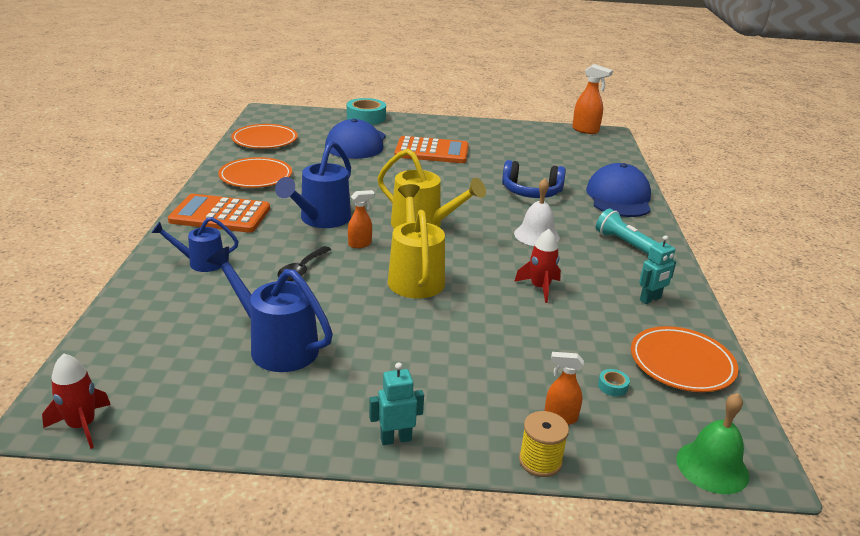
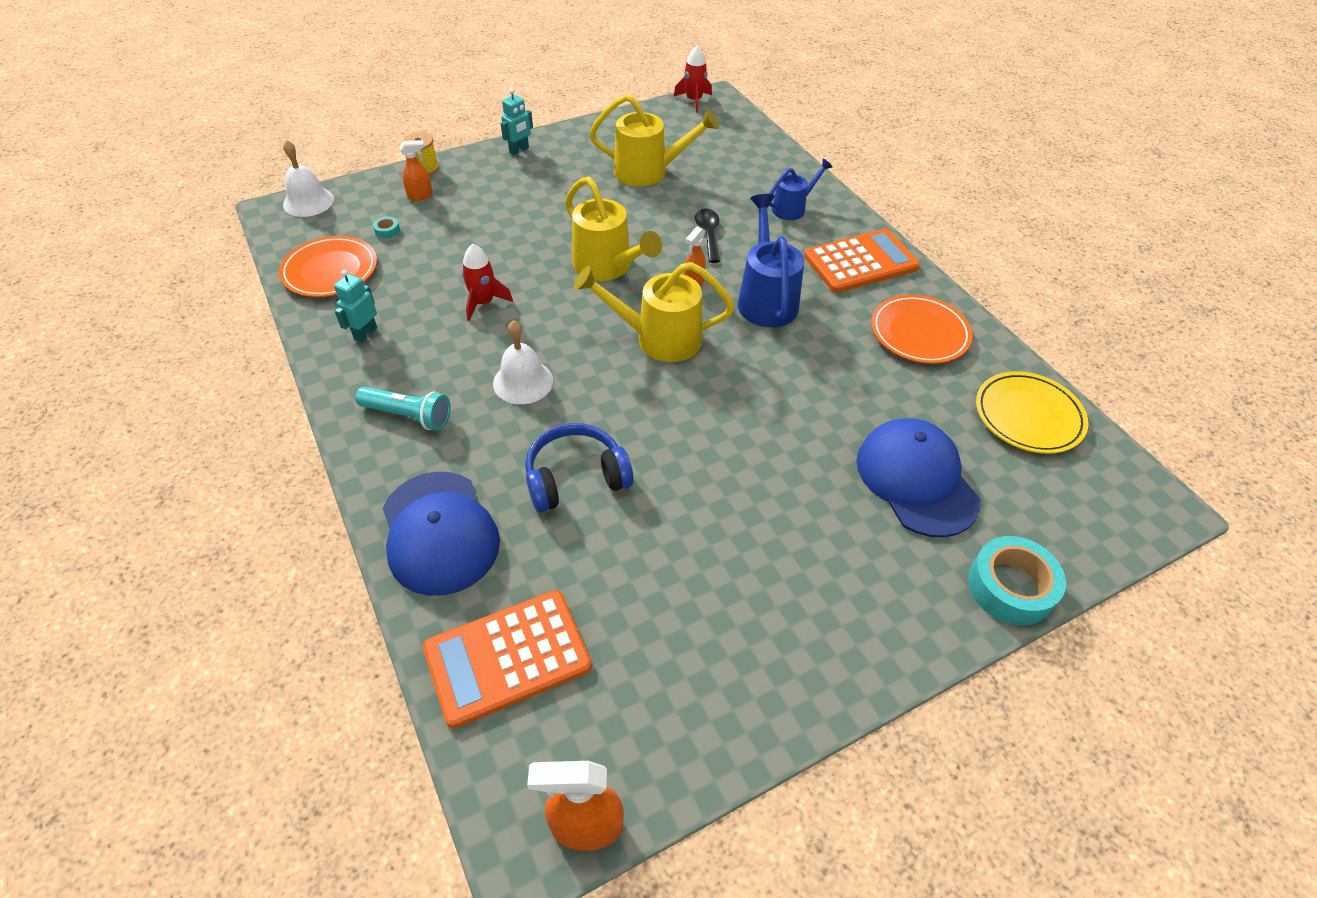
camera: 150 degrees right, 20 degrees up
blue watering can [206,247,333,372] -> yellow watering can [589,94,719,186]
orange plate [231,124,298,149] -> yellow plate [976,371,1089,454]
orange calculator [394,136,469,163] -> orange calculator moved to [423,590,592,728]
green bell [676,393,749,494] -> white bell [283,140,334,217]

